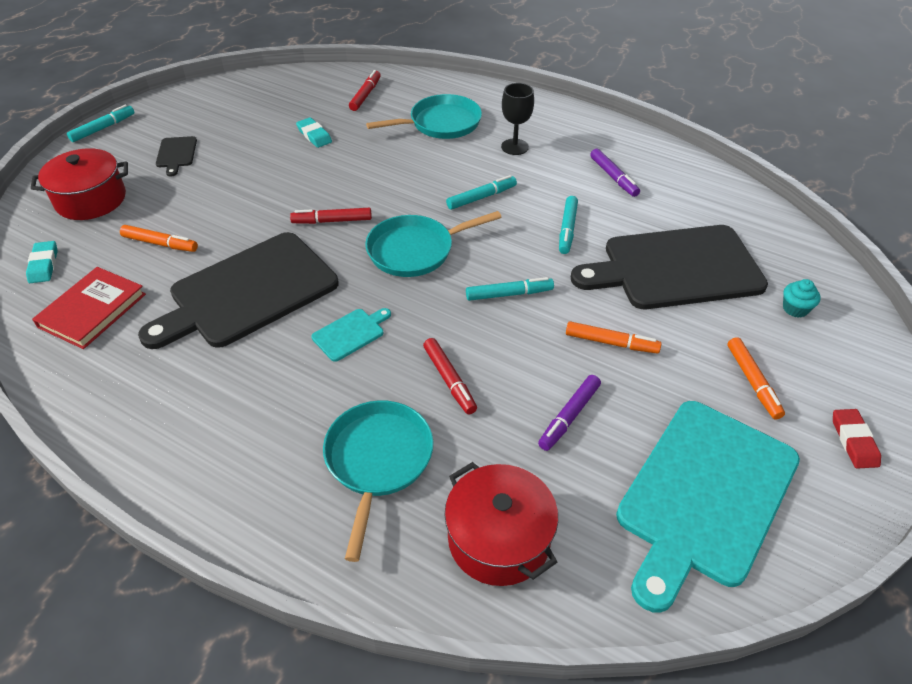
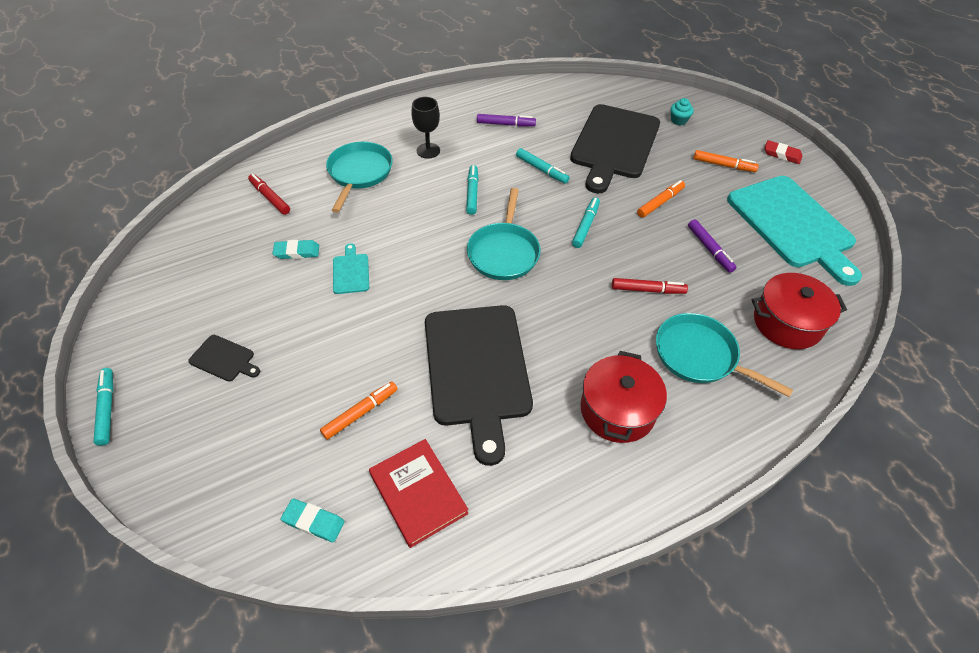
camera: 60 degrees left, 5 degrees up
red pot [31,148,128,220] -> red pot moved to [580,351,667,443]
red marker [290,208,372,224] -> none
turquoise cutting board [311,308,391,362] -> turquoise cutting board moved to [333,243,369,294]

